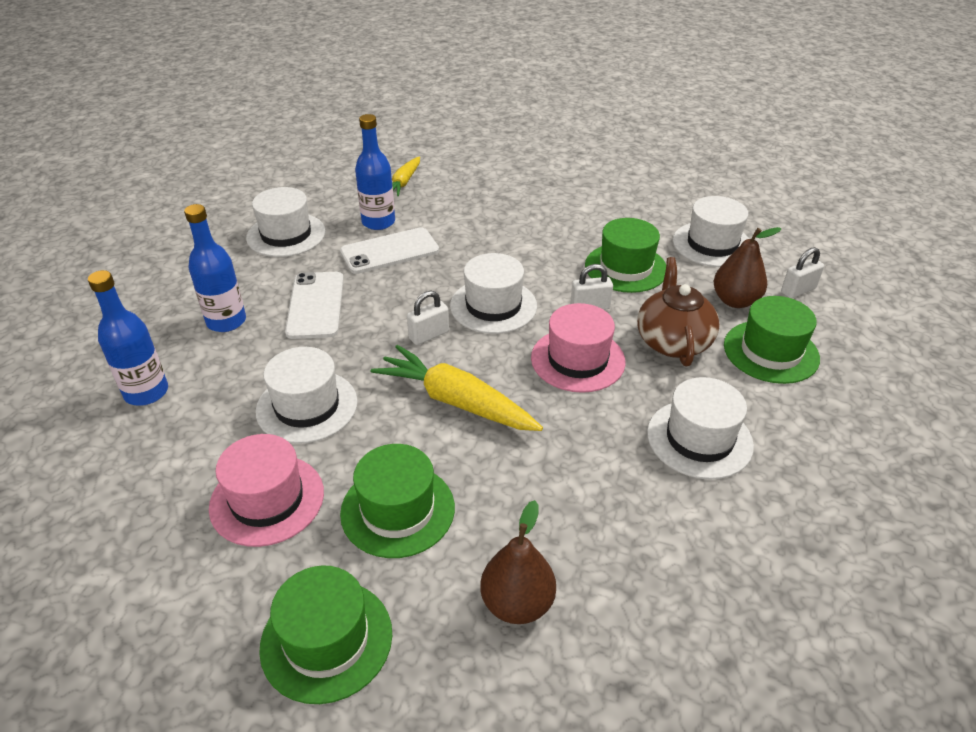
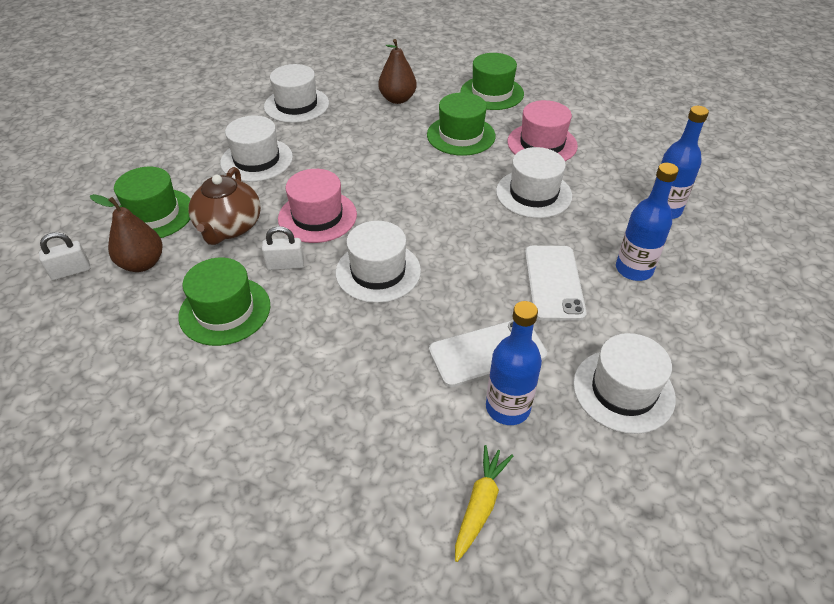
camera: 175 degrees left, 5 degrees up
yellow carrot [371,345,543,431] -> none
white padlock [407,291,449,345] -> none
white hat [673,196,749,267] -> white hat moved to [264,64,329,123]

